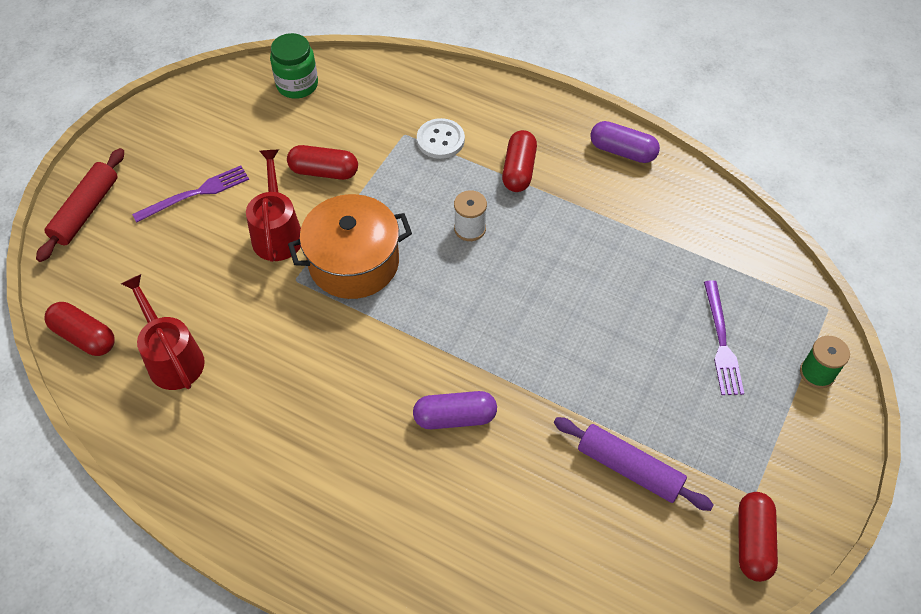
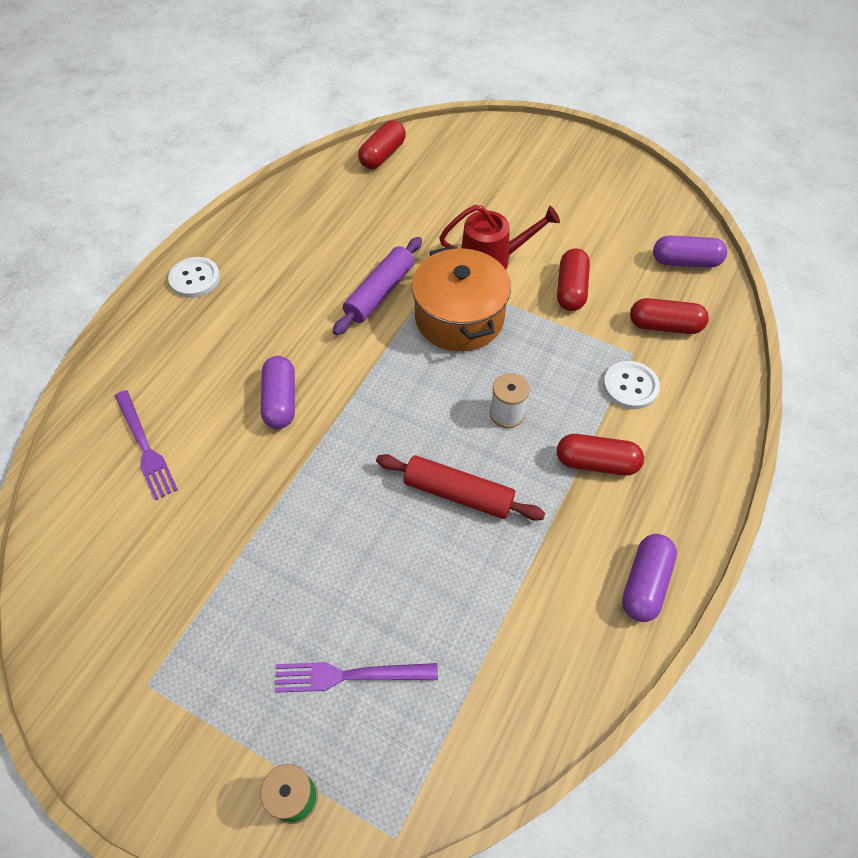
camera: 90 degrees right, 0 degrees up
red rolling pin [36,148,124,262] -> red rolling pin moved to [376,454,545,521]
red watering can [121,274,205,390] -> none
purple fork [132,166,249,223] -> purple fork moved to [115,390,178,501]
green jar [270,33,318,99] -> purple capsule [653,235,727,268]
purple rolling pin [554,417,714,511] -> purple rolling pin moved to [333,237,422,335]
red capsule [738,492,778,582] -> red capsule moved to [630,298,709,334]
none -> white button [168,257,220,298]

